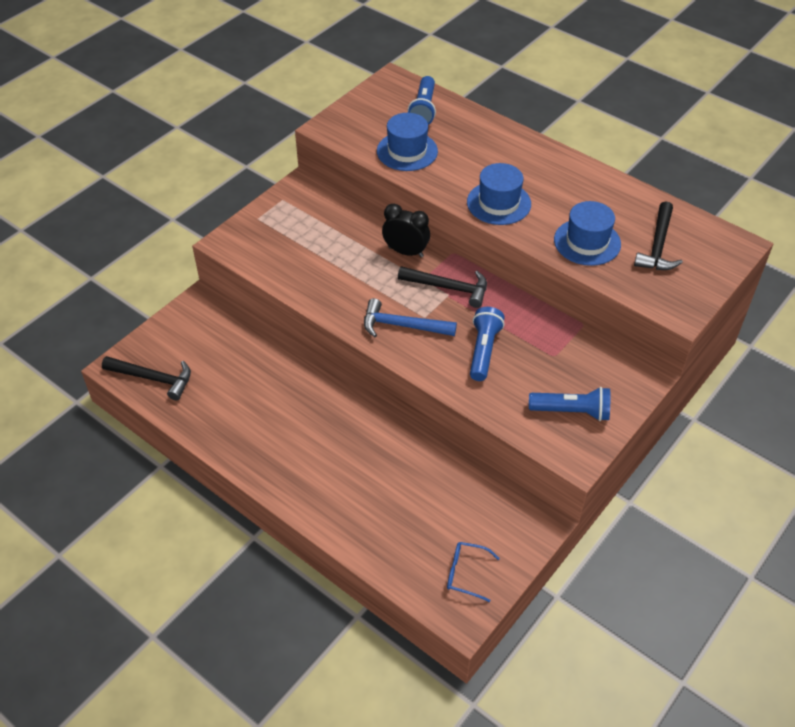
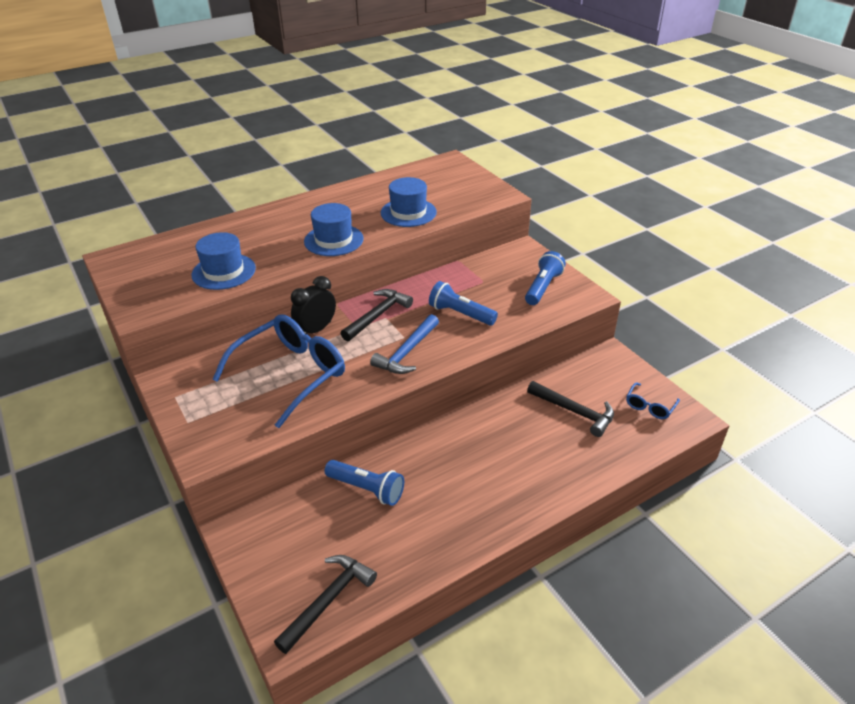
camera: 70 degrees left, 10 degrees down
blue flashlight [408,76,436,125] -> blue flashlight moved to [324,460,404,506]
black hammer [634,201,683,270] -> black hammer moved to [527,381,614,437]
none -> blue glasses [212,314,345,428]

